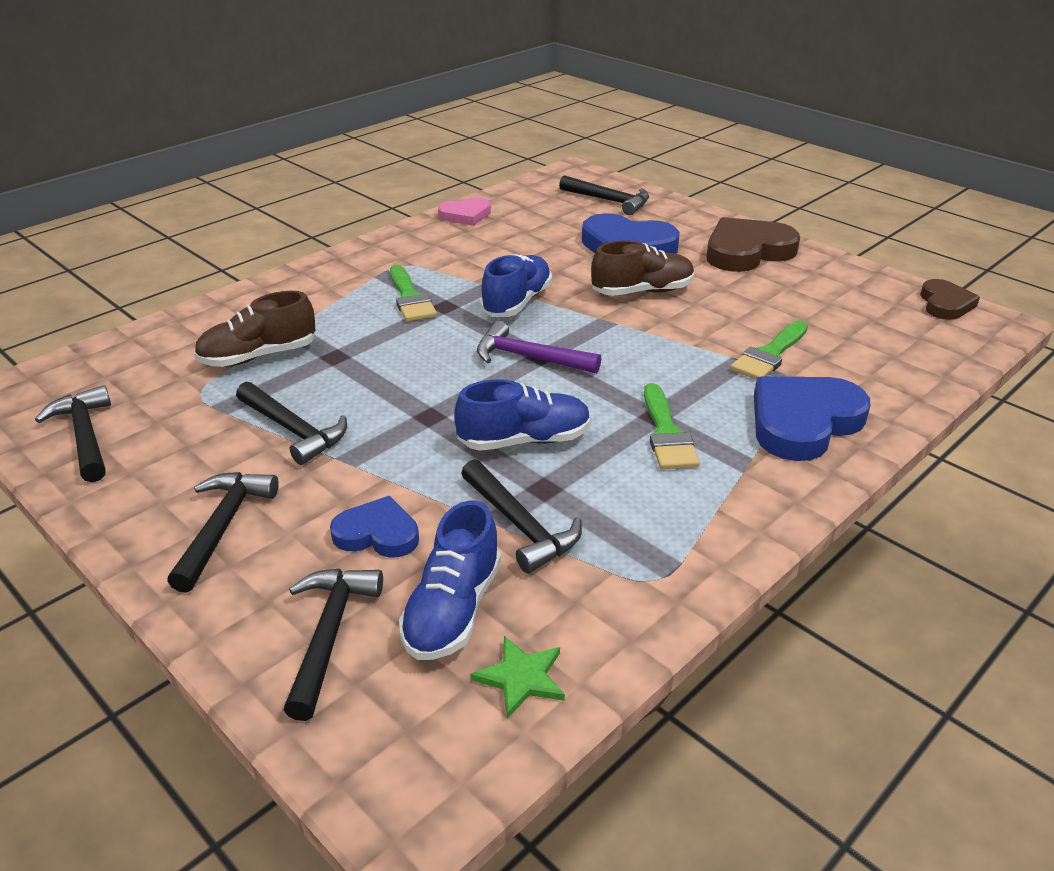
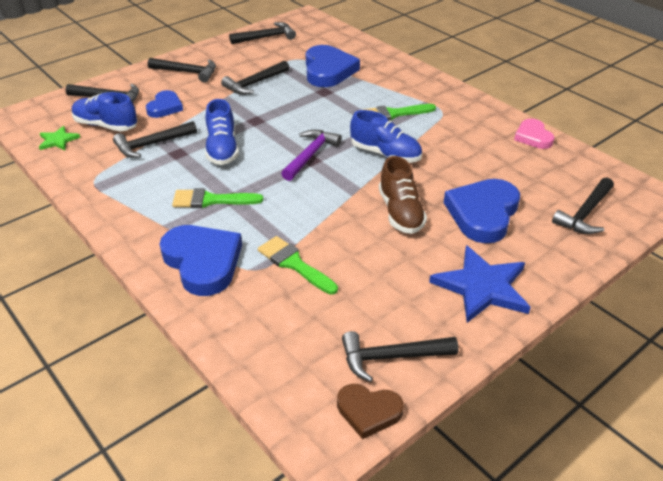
camera: 95 degrees right, 5 degrees up
brown shoe [194,291,315,367] -> blue heart [306,45,360,87]
brown heart [706,217,800,272] -> blue star [429,245,531,323]
none -> black hammer [342,331,459,382]

